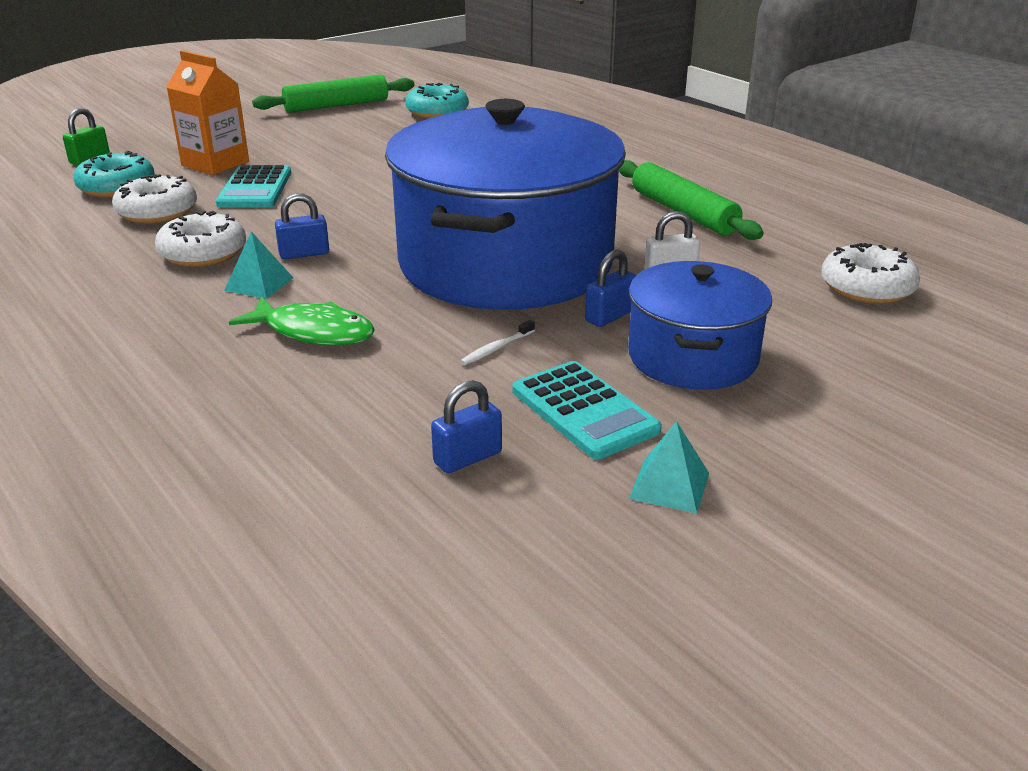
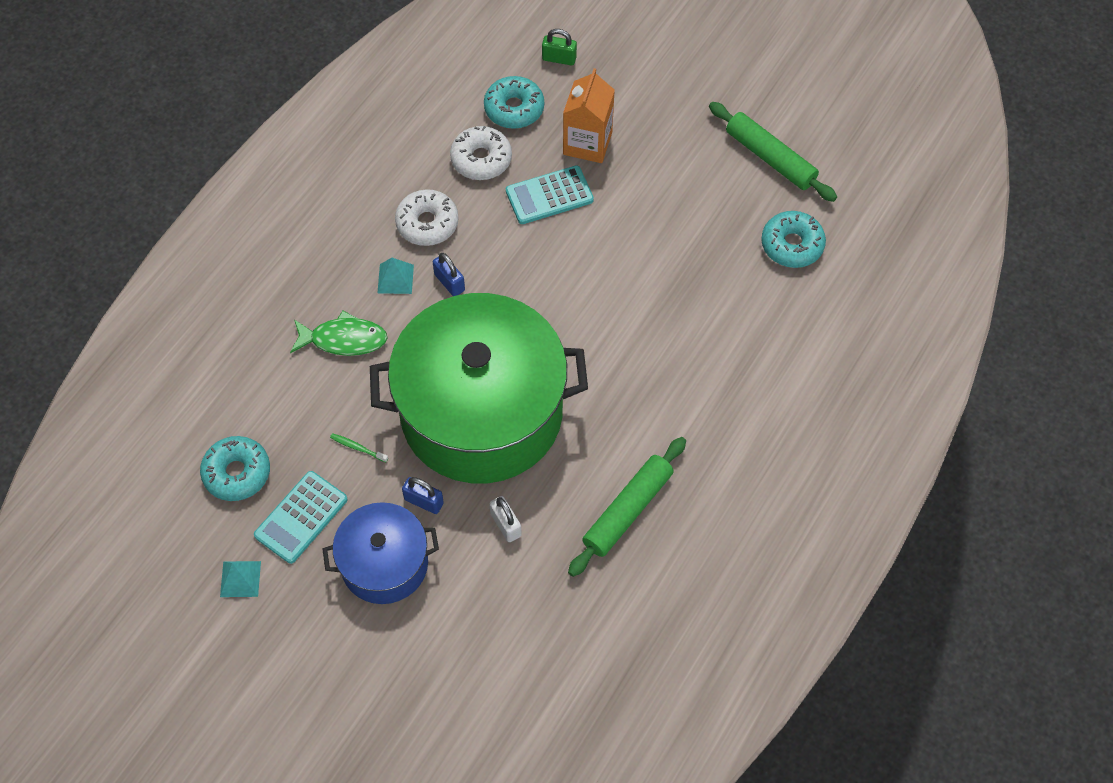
camera: 70 degrees right, 30 degrees up
green fish [229,297,375,345] -> green fish turned 90 degrees counterclockwise [290,311,388,356]
blue pot [385,99,626,310] -> green pot [370,293,588,484]
blue padlock [431,380,502,473] -> turquoise donut [200,436,270,501]
white toothbrush [460,320,535,365] -> green toothbrush [330,433,388,462]
white donut [821,243,920,304] -> none

